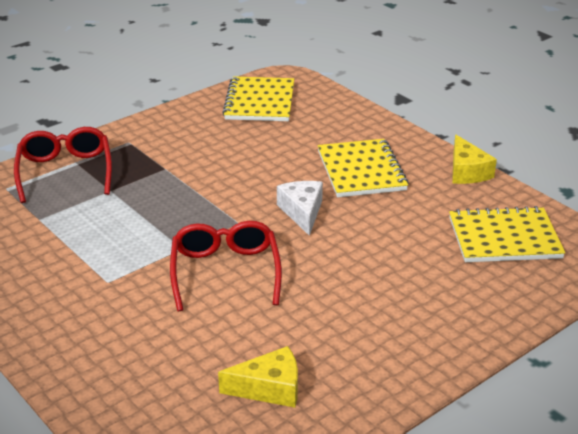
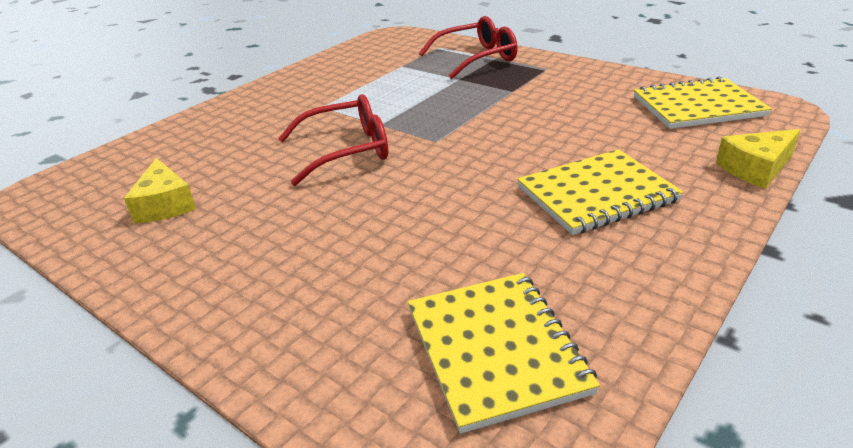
camera: 80 degrees right, 0 degrees up
white cheese [277,181,323,236] -> none
yellow cheese [452,135,497,184] -> yellow cheese moved to [716,129,800,189]

